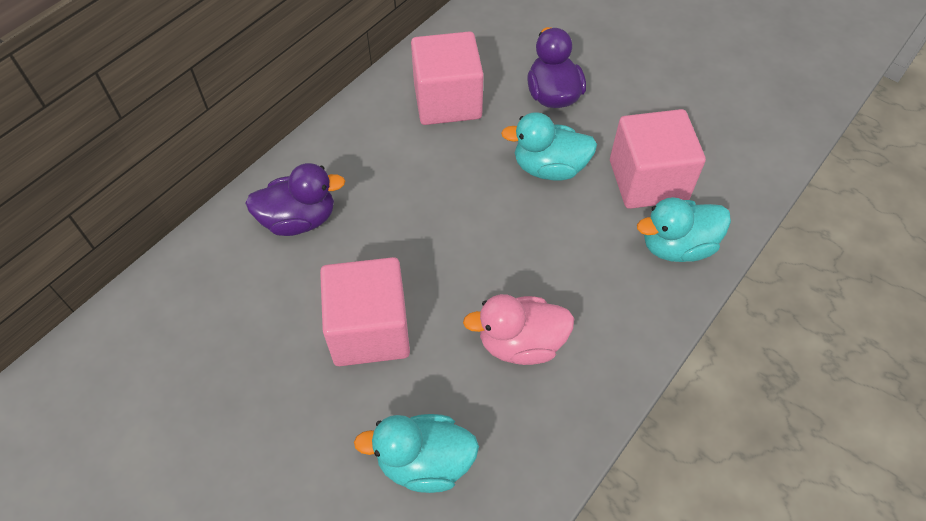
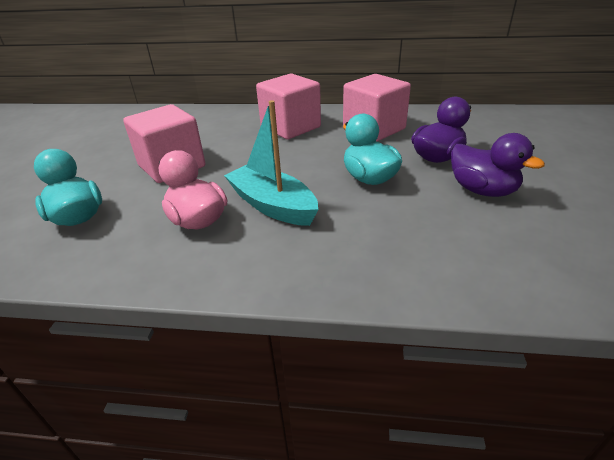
camera: 60 degrees right, 20 degrees down
purple duck [245,163,345,236] -> purple duck moved to [451,133,545,197]
pink cube [610,109,706,209] -> pink cube moved to [256,74,321,140]
turquoise duck [637,197,731,262] -> none
none -> turquoise boat [224,100,318,226]

